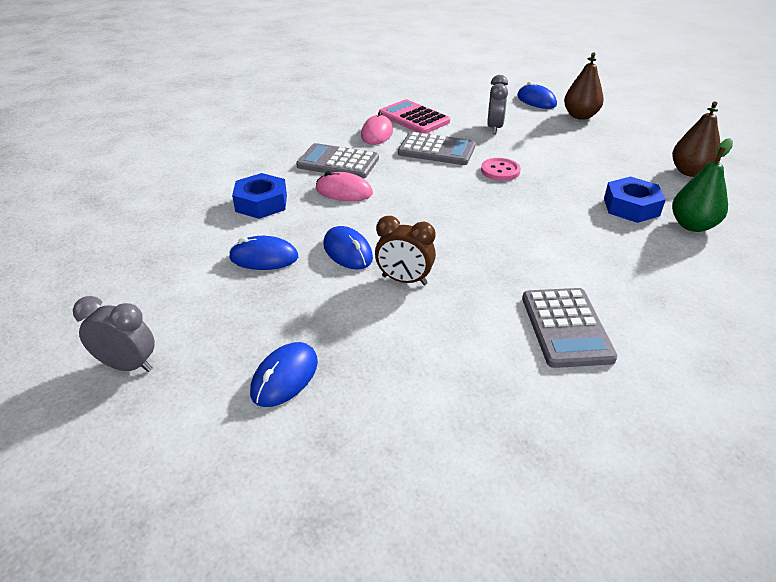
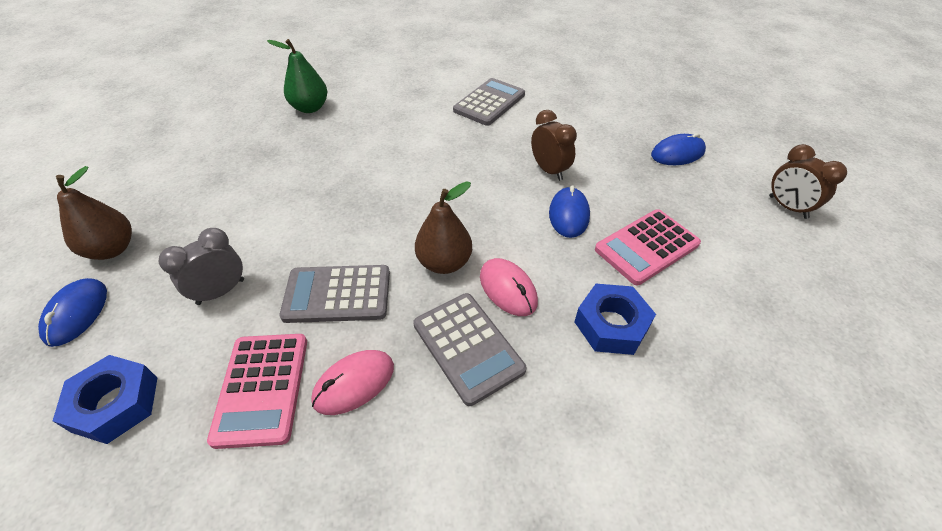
camera: 140 degrees left, 10 degrees up
grey clock [73,296,155,372] -> brown clock [769,144,847,219]
blue mouse [229,236,298,270] -> pink calculator [595,209,701,285]
grey calculator [398,132,476,165] -> grey calculator turned 60 degrees counterclockwise [279,265,390,323]
pink button [481,158,521,181] -> none
blue nut [604,177,666,223] -> blue nut moved to [53,355,157,444]
brown pear [672,102,721,177] -> brown pear moved to [415,181,472,274]

